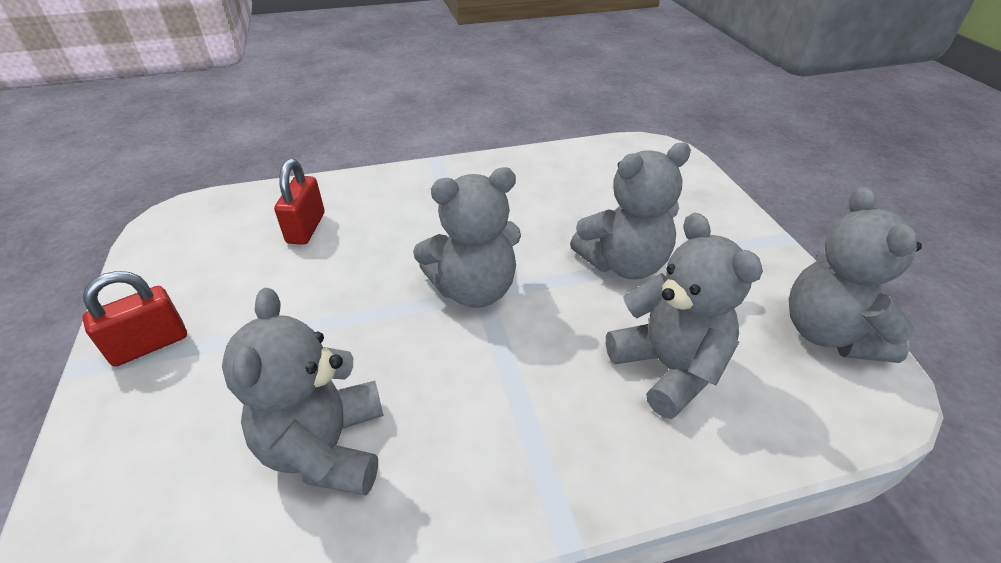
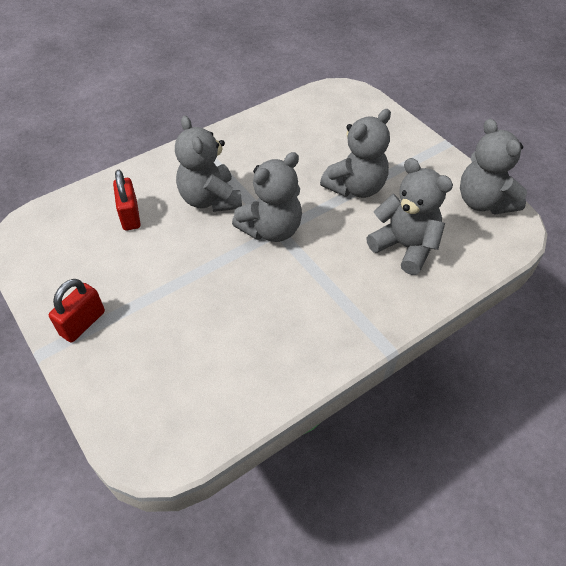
camera: 20 degrees left, 10 degrees up
grey teddy bear [222,288,384,496] -> grey teddy bear moved to [175,116,242,212]

